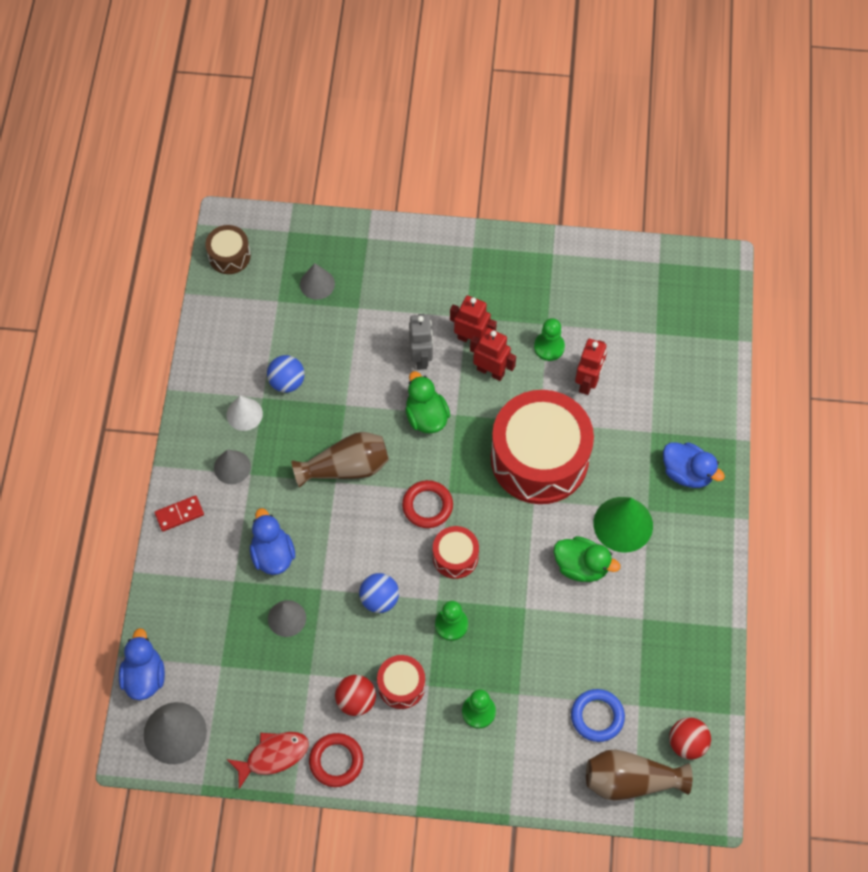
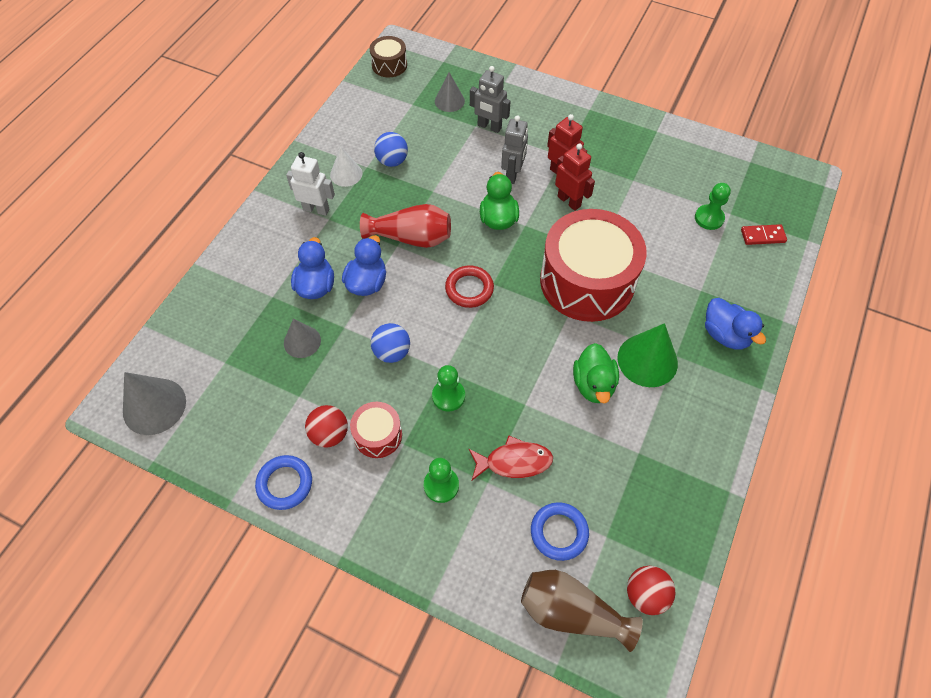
camera: 20 degrees right, 5 degrees down
blue duck [119,628,165,700] -> blue duck moved to [342,235,386,296]
red domino [154,495,204,532] -> red domino moved to [741,224,787,245]
grey cone [214,450,251,484] -> white robot [286,152,335,216]
red fish [227,732,309,789] -> red fish moved to [469,435,553,480]
brown vase [291,432,389,488] -> red vase [360,204,451,248]
red ring [309,733,363,787] -> blue ring [255,455,312,510]
red drum [433,526,479,579] -> none
green pawn [534,318,565,361] -> green pawn moved to [695,183,731,230]
green duck [554,536,620,582] -> green duck turned 45 degrees clockwise [573,343,619,403]
red robot [575,339,607,395] -> none
none -> grey robot [470,66,511,133]

